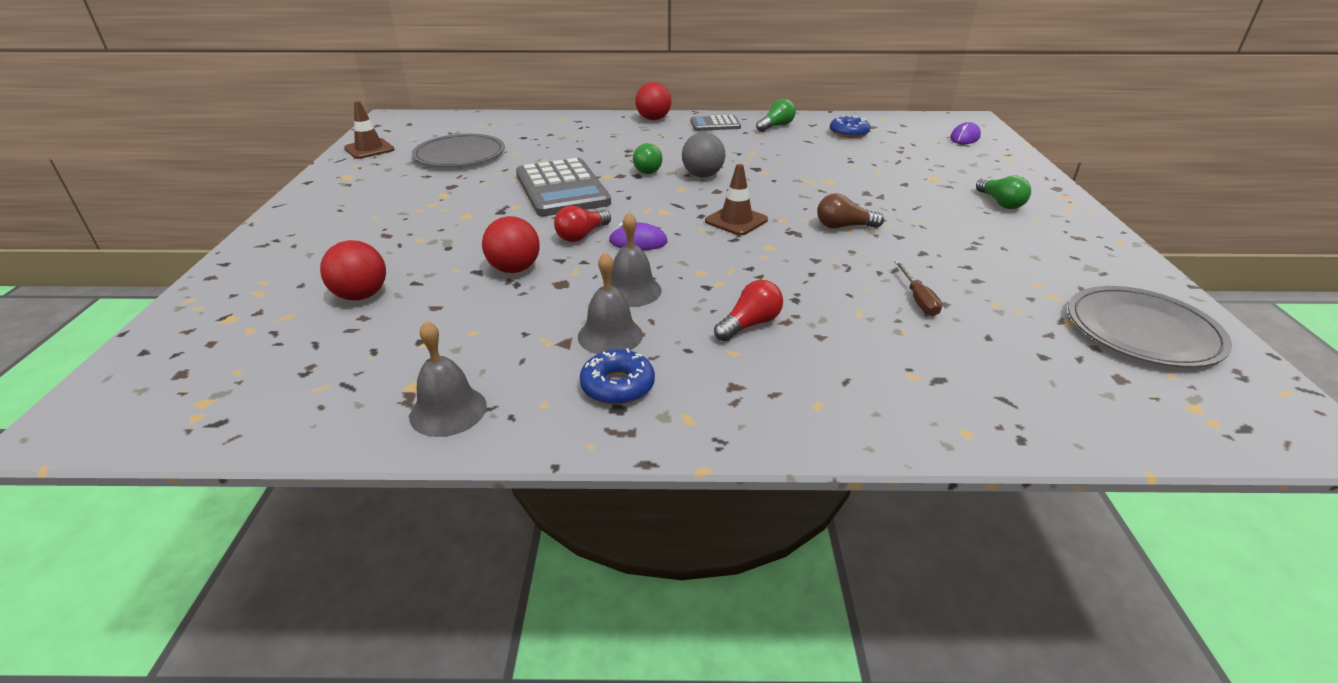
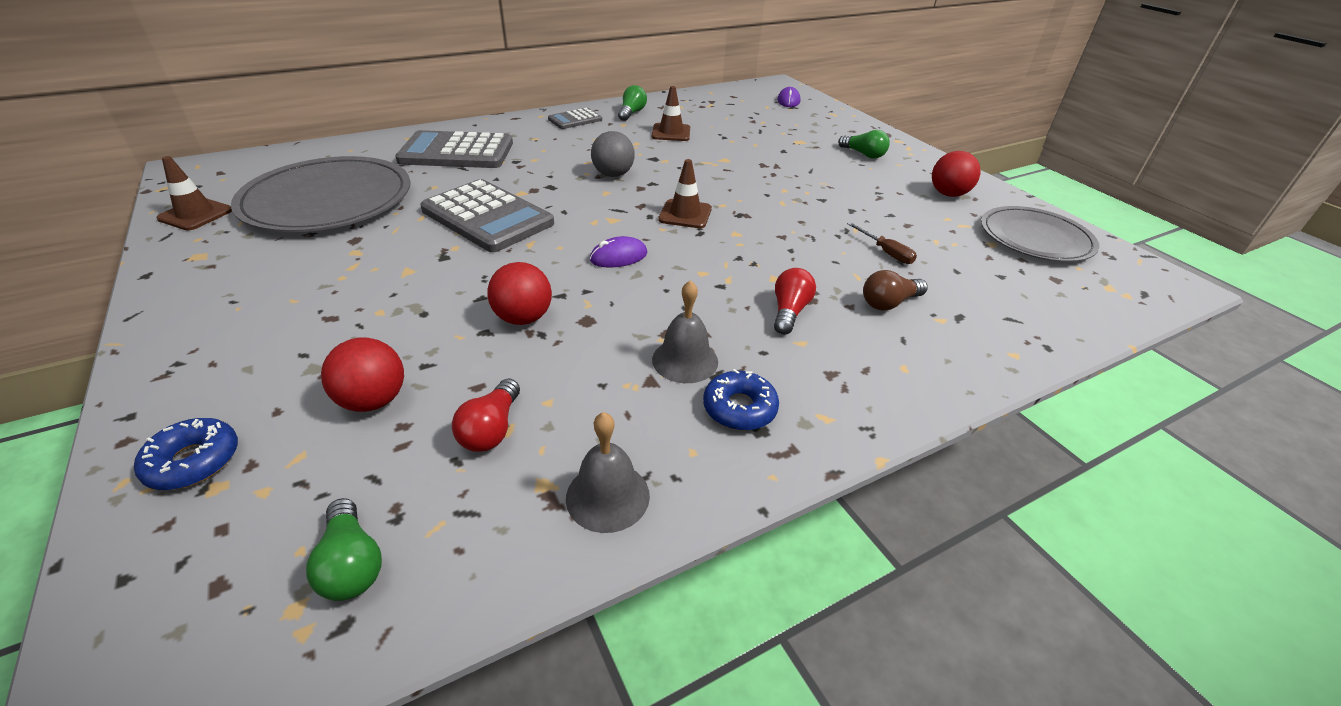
camera: 30 degrees left, 5 degrees up
grey plate [412,134,505,167] -> grey plate [231,156,411,232], size x1.52
red light bulb [554,206,611,242] -> red light bulb moved to [452,379,520,452]
grey bell [611,212,662,307] -> none
green light bulb [633,143,663,174] -> green light bulb moved to [306,498,382,601]
red ball [635,82,671,120] -> red ball moved to [932,151,981,197]
brown light bulb [817,193,884,229] -> brown light bulb moved to [863,270,928,310]
blue donut [830,116,870,138] -> blue donut moved to [134,418,238,490]
none -> grey calculator [395,130,513,168]
none -> brown traffic cone [652,86,690,141]

